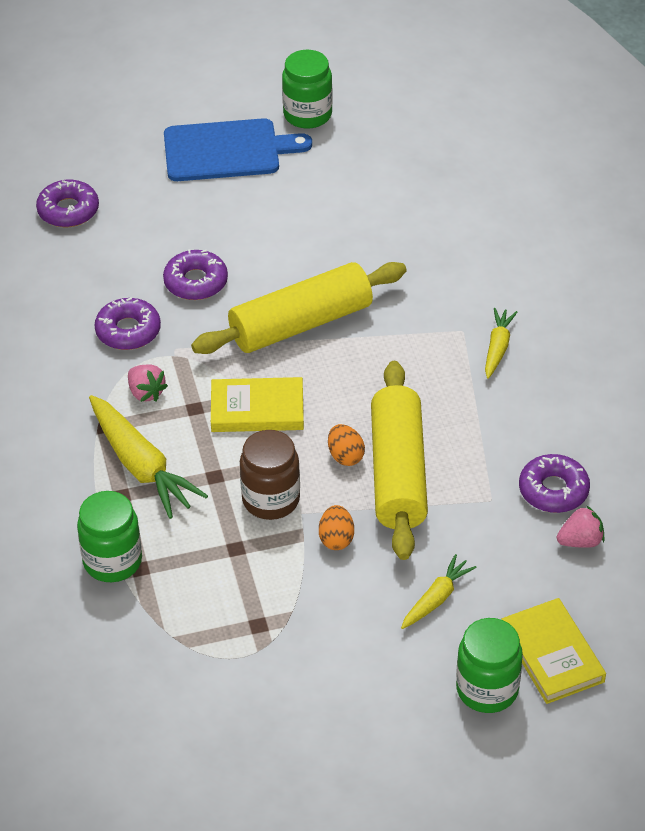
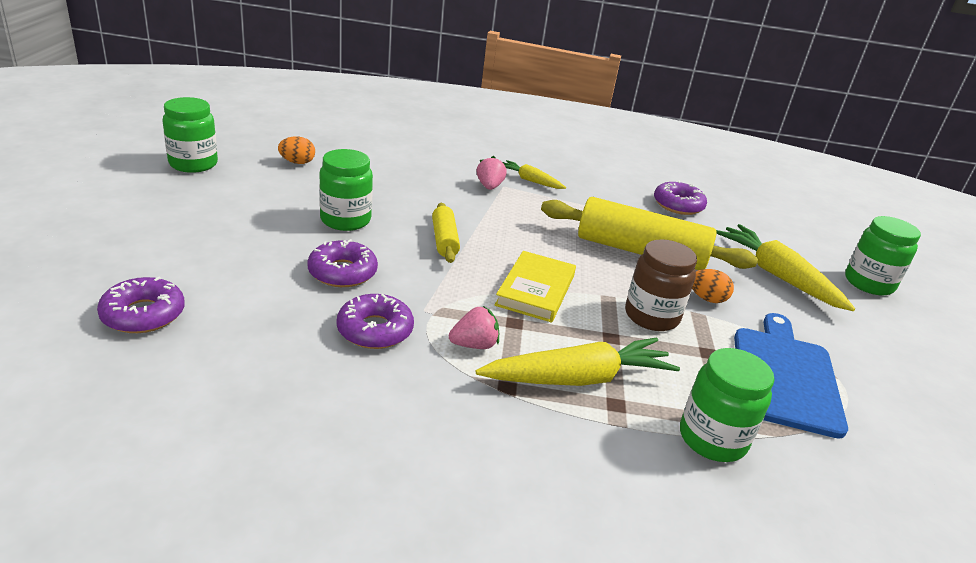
camera: 75 degrees left, 15 degrees down
blue cutting board [164,118,312,181] -> blue cutting board moved to [734,313,848,439]
yellow rolling pin [191,262,407,354] -> yellow rolling pin [432,203,460,263], size x0.50
orange egg [328,424,365,466] -> orange egg moved to [278,136,315,164]
yellow carrot [401,554,477,629] -> yellow carrot [716,224,855,311], size x1.80
yellow book [502,598,606,704] -> none
pink strawberry [557,505,605,548] -> pink strawberry moved to [476,156,507,190]
none -> green jar [319,149,373,231]

